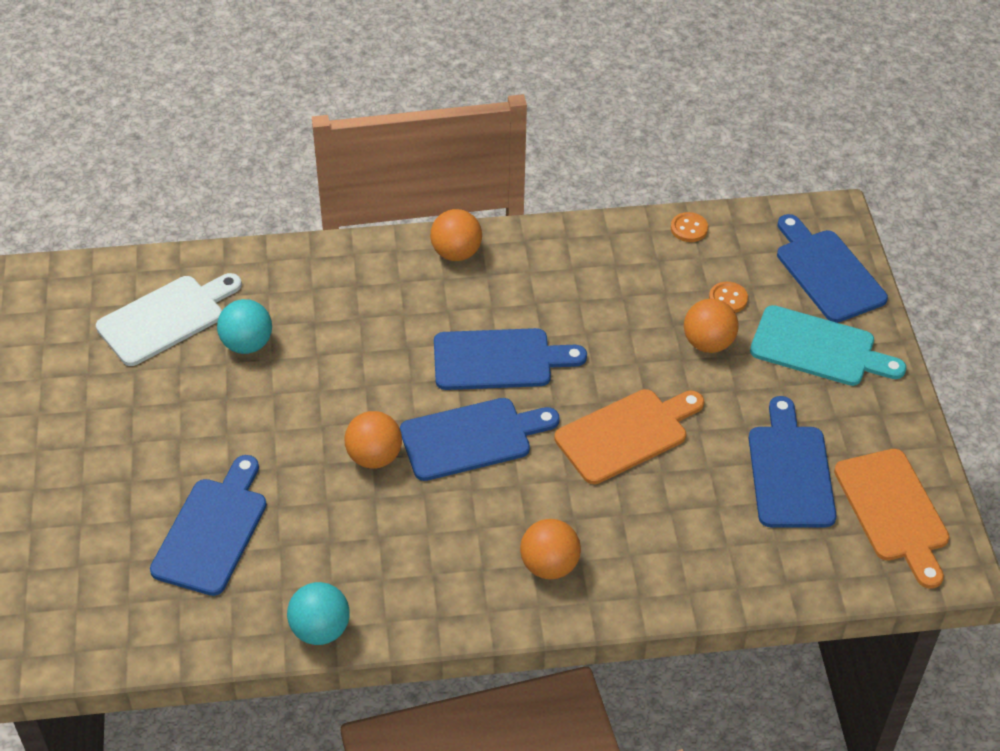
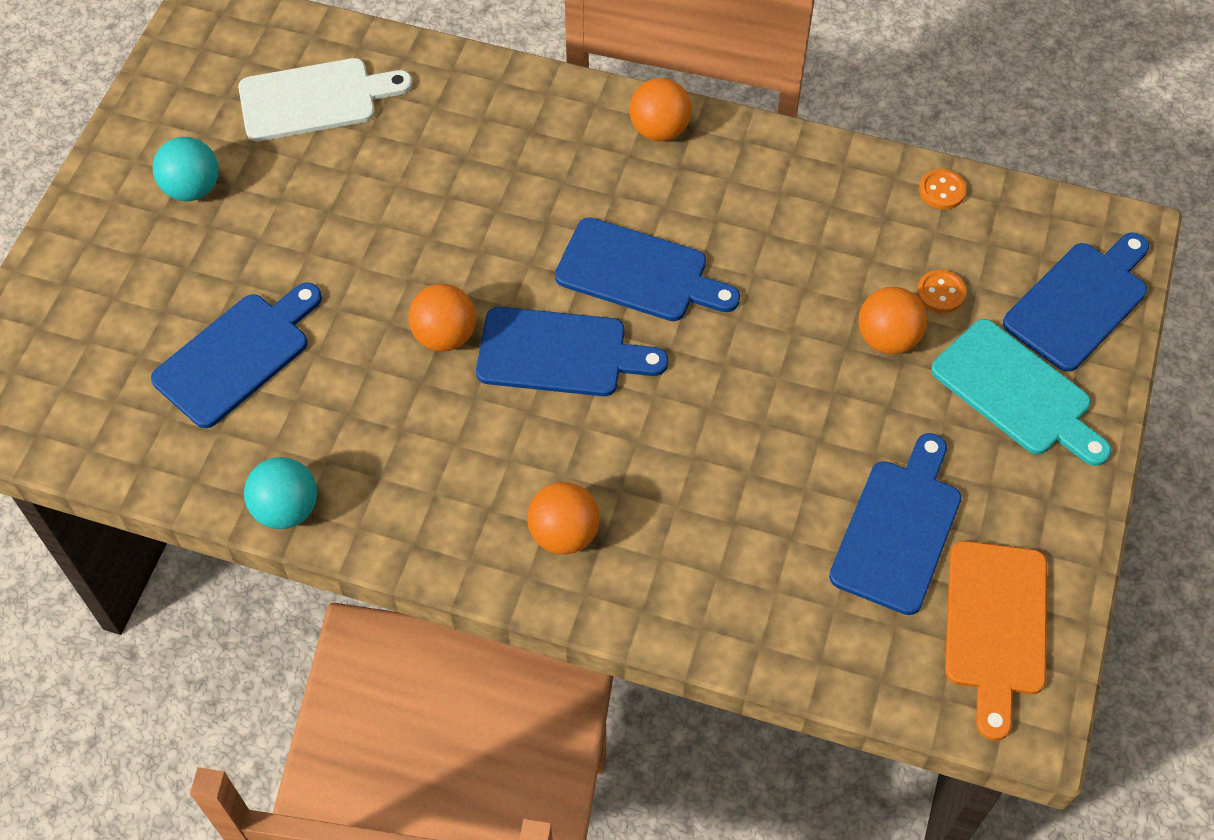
camera: 25 degrees right, 10 degrees up
turquoise ball [217,299,272,354] -> turquoise ball moved to [153,137,219,201]
orange cutting board [554,389,704,484] -> none
blue cutting board [777,214,888,323] -> blue cutting board turned 45 degrees clockwise [1003,232,1149,372]

